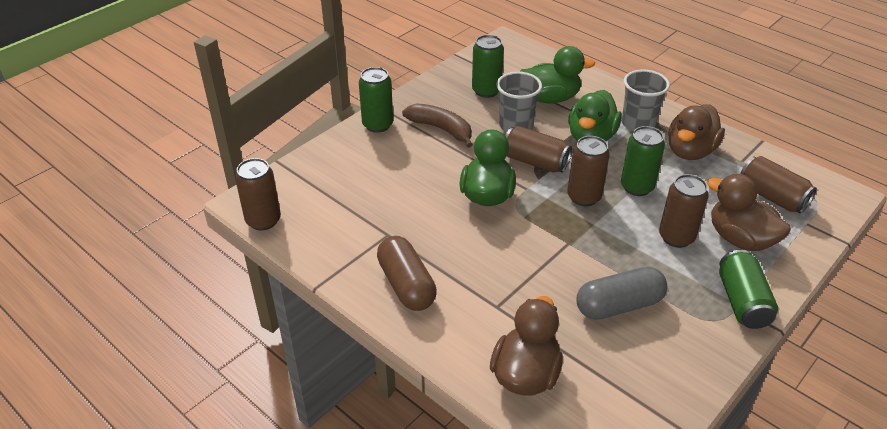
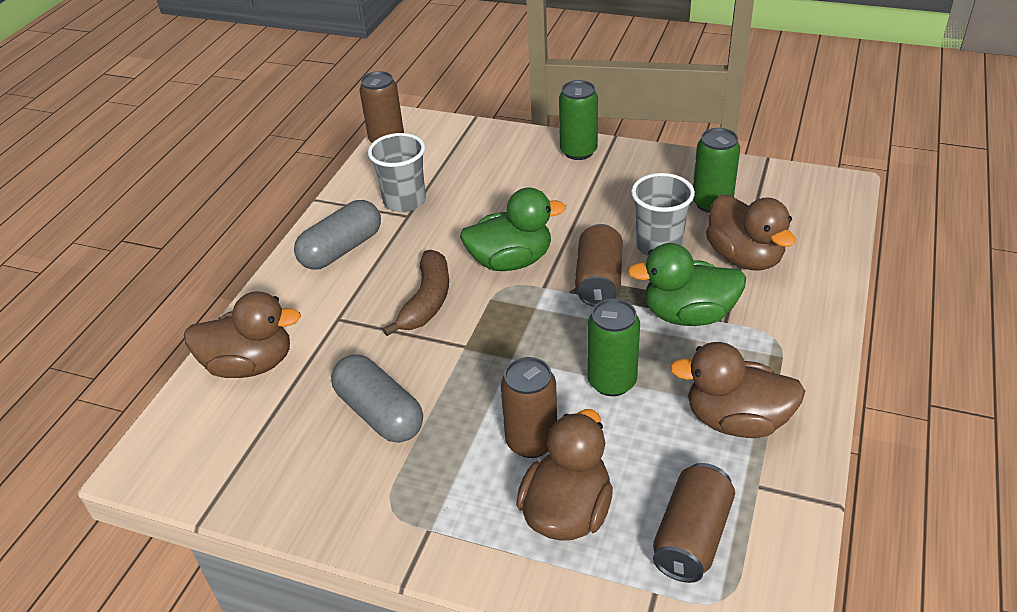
camera: 70 degrees right, 0 degrees up
brown capsule [377,236,437,311] -> grey capsule [294,200,381,270]
brown banana [402,103,473,148] -> brown banana moved to [383,250,449,336]
green duck [520,46,595,103] -> brown duck [706,195,796,271]
brown can [567,136,610,206] -> none
grey cup [622,70,670,131] -> grey cup moved to [368,133,426,212]
green can [719,250,778,329] -> none

